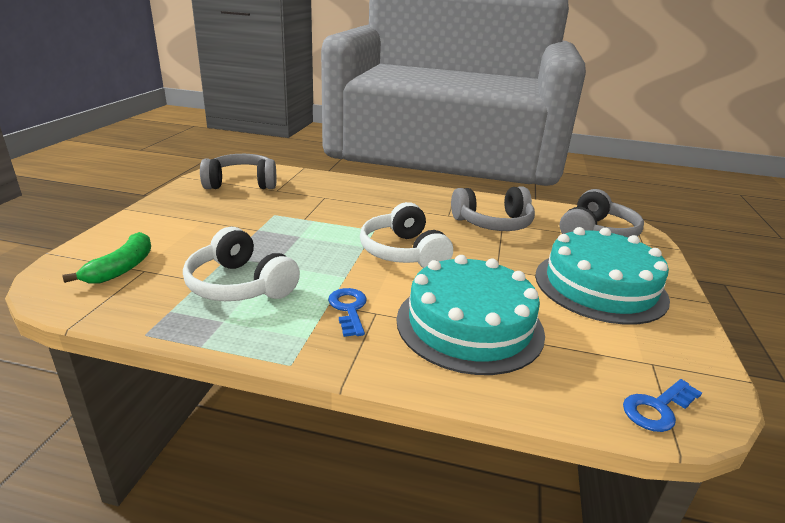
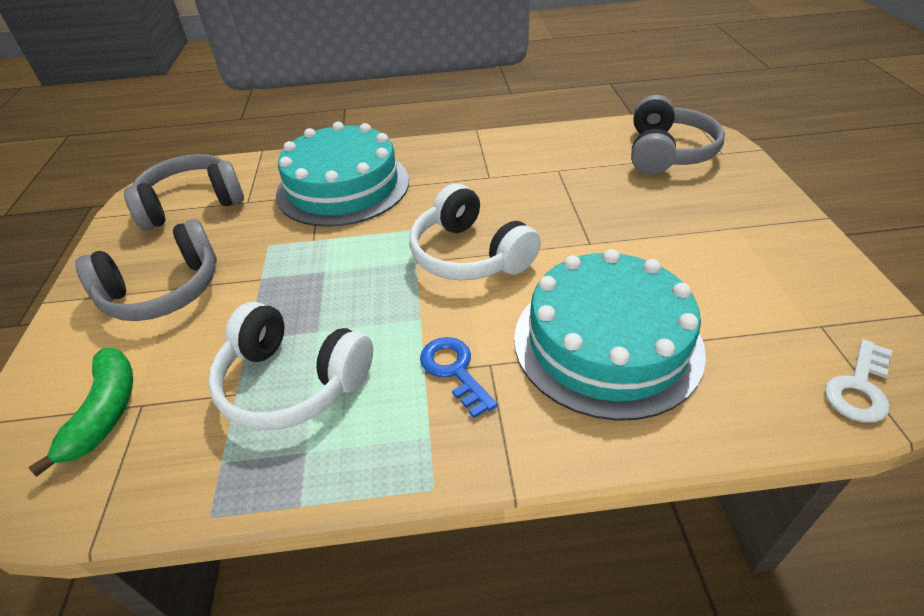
camera: 15 degrees left, 15 degrees up
grey headphones [451,186,535,231] -> grey headphones moved to [75,219,217,321]
turquoise cake [535,227,670,325] -> turquoise cake moved to [276,122,409,227]
blue key [623,379,702,432] -> white key [825,339,892,423]

